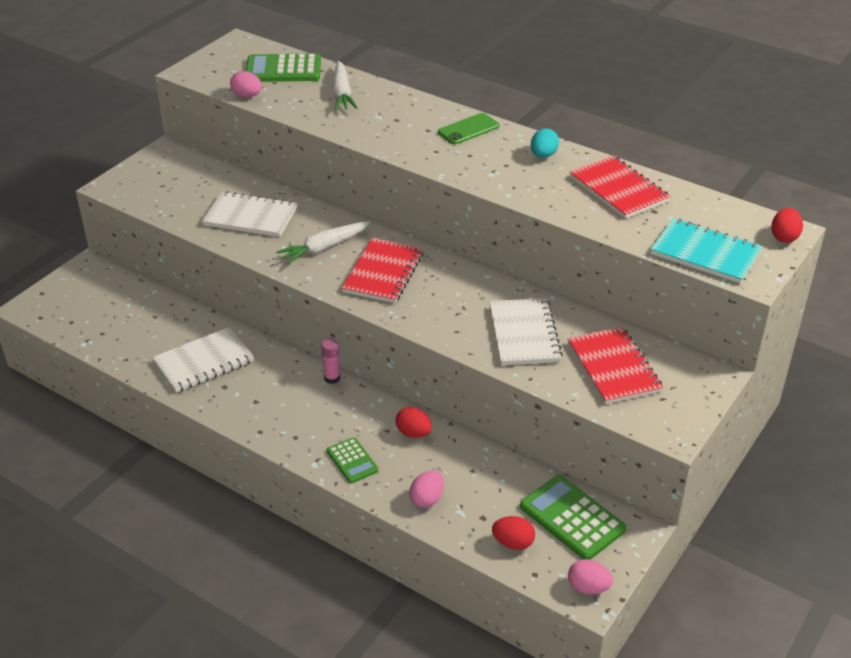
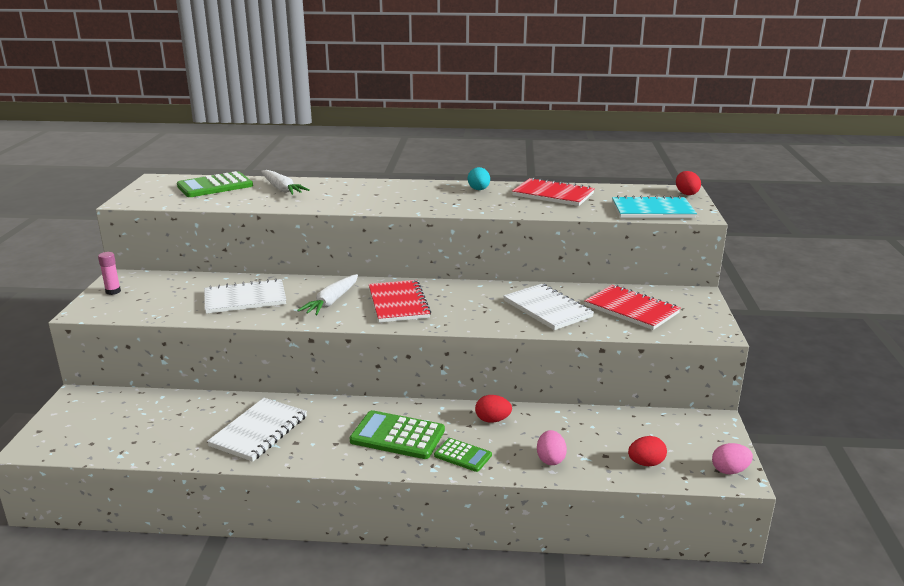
camera: 30 degrees left, 15 degrees down
pink egg [230,71,262,97] -> none
pink glue stick [321,338,340,384] -> pink glue stick moved to [98,252,121,295]
green phone [438,113,500,144] -> none
green calculator [520,475,626,560] -> green calculator moved to [349,410,445,459]

